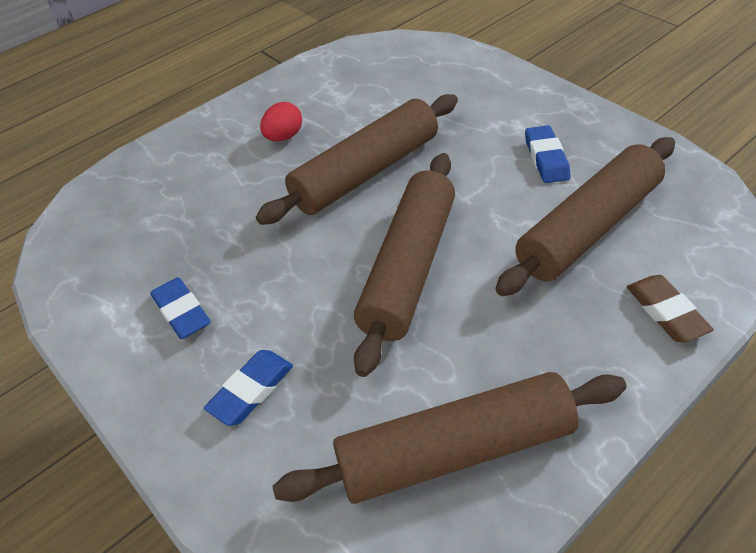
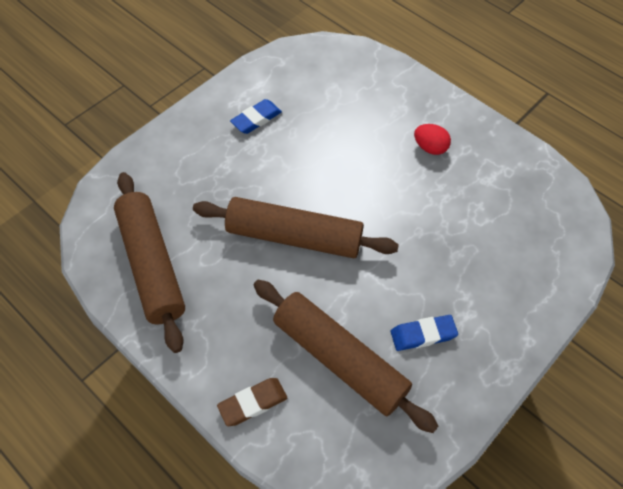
camera: 80 degrees right, 10 degrees up
blue eraser [204,350,293,426] -> none
brown rolling pin [256,94,458,225] -> none

